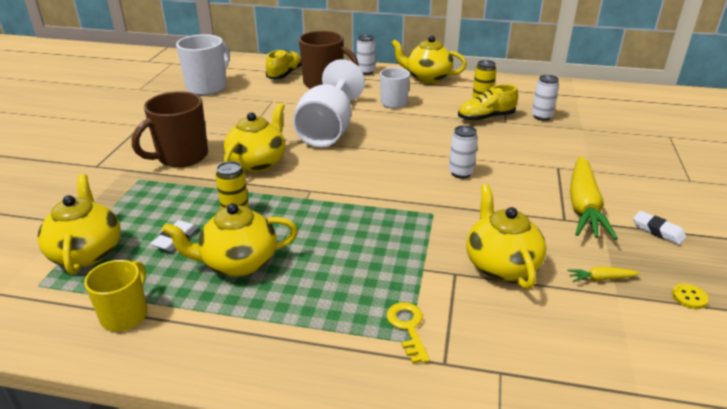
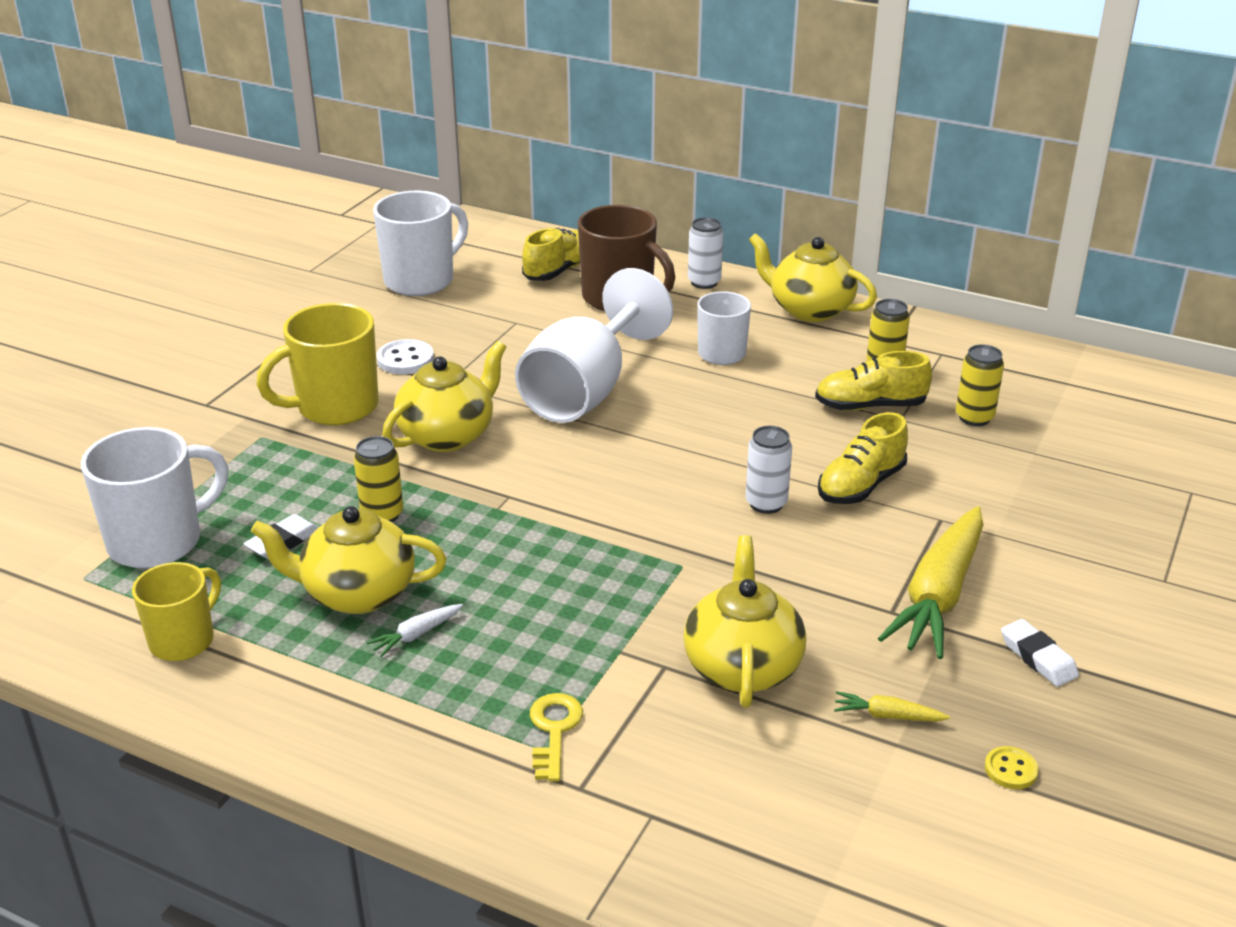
camera: 15 degrees right, 0 degrees up
yellow teapot [37,174,121,275] -> white mug [81,427,229,569]
brown mug [132,91,208,167] -> yellow mug [256,303,379,425]
white can [532,75,559,121] -> yellow can [956,344,1004,426]
none -> white carrot [367,604,463,657]
none -> white button [377,339,434,374]
none -> yellow shoe [818,412,908,504]

